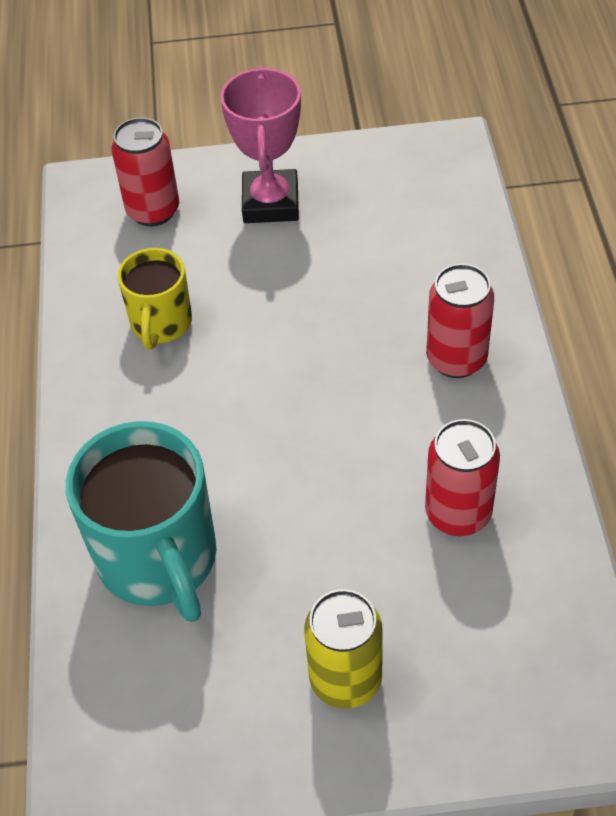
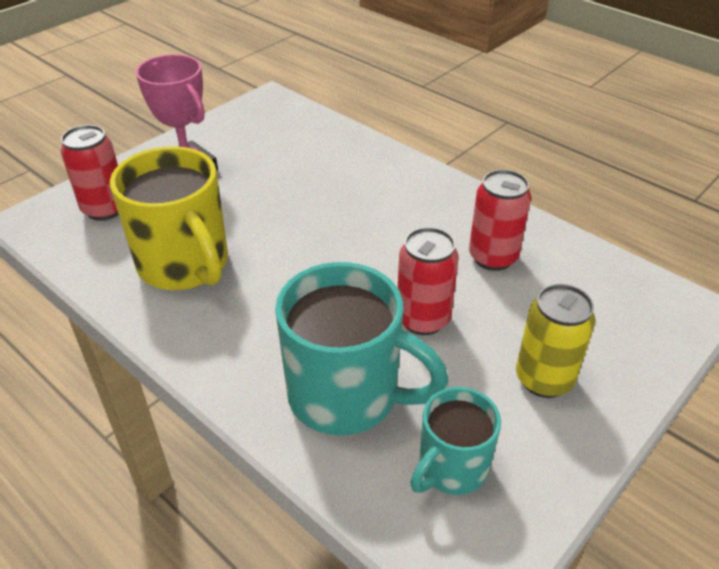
camera: 45 degrees left, 10 degrees down
yellow mug [117,248,192,350] -> yellow mug [110,146,228,290], size x1.71
red can [426,264,494,378] -> red can moved to [398,227,459,335]
none -> turquoise mug [410,387,501,495]

